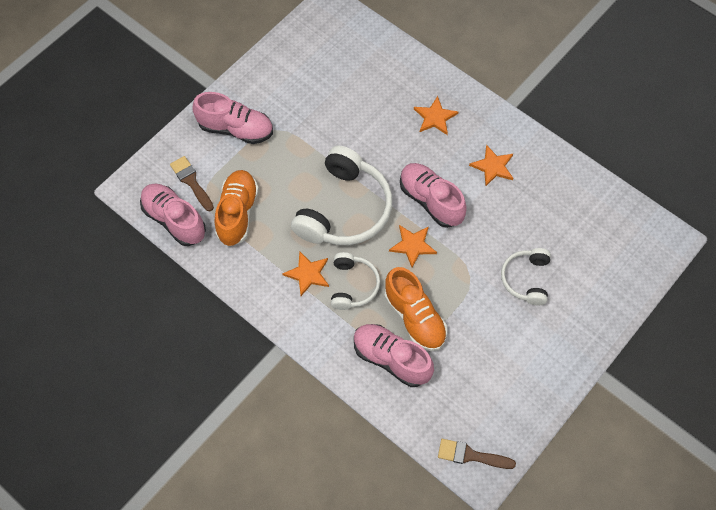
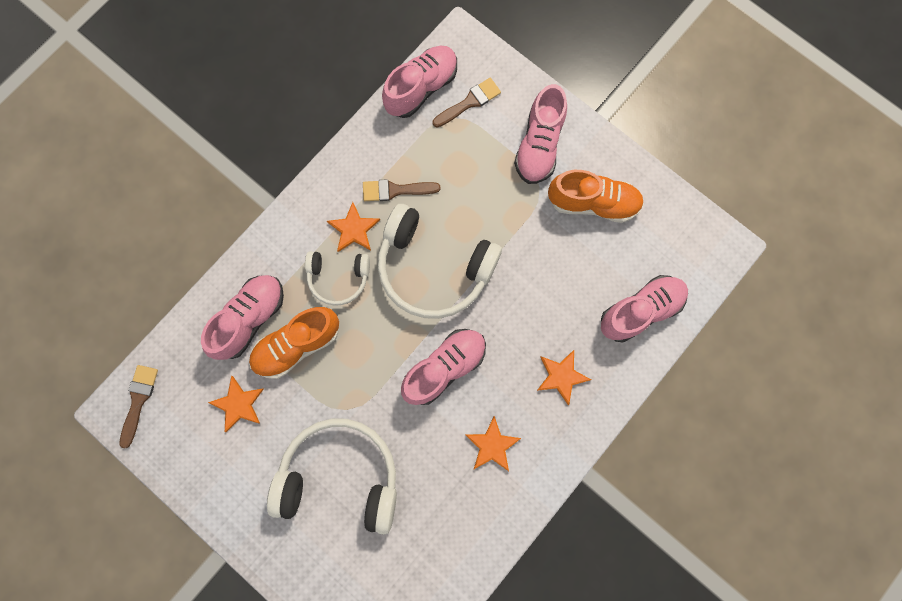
camera: 90 degrees right, 15 degrees up
orange shoe [214,170,259,246] -> orange shoe moved to [548,170,644,223]
orange star [389,225,437,268] -> orange star moved to [208,376,264,432]
white headphones [501,248,551,305] -> white headphones [267,418,397,534], size x1.83
none -> brown brush [363,179,441,201]
none -> pink shoe [601,275,688,342]

